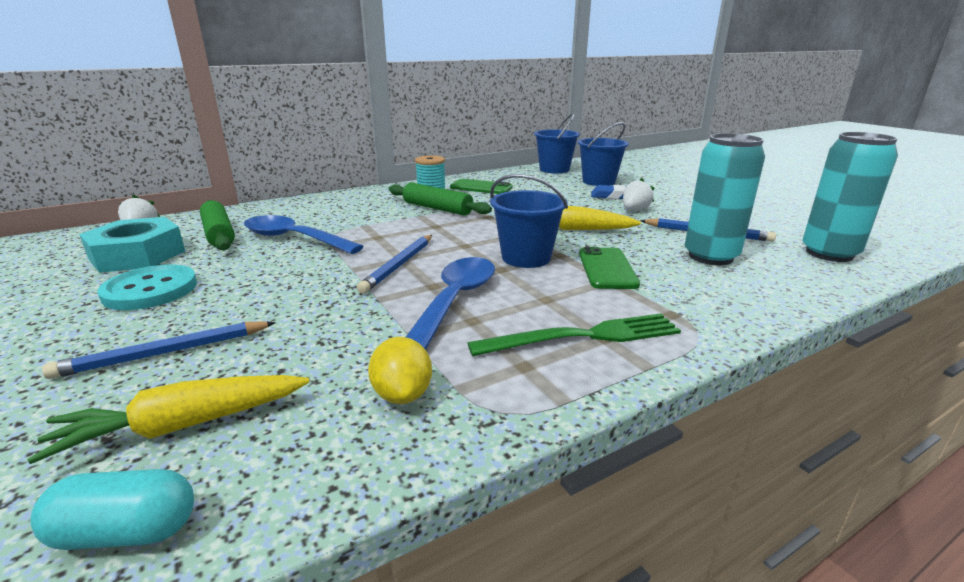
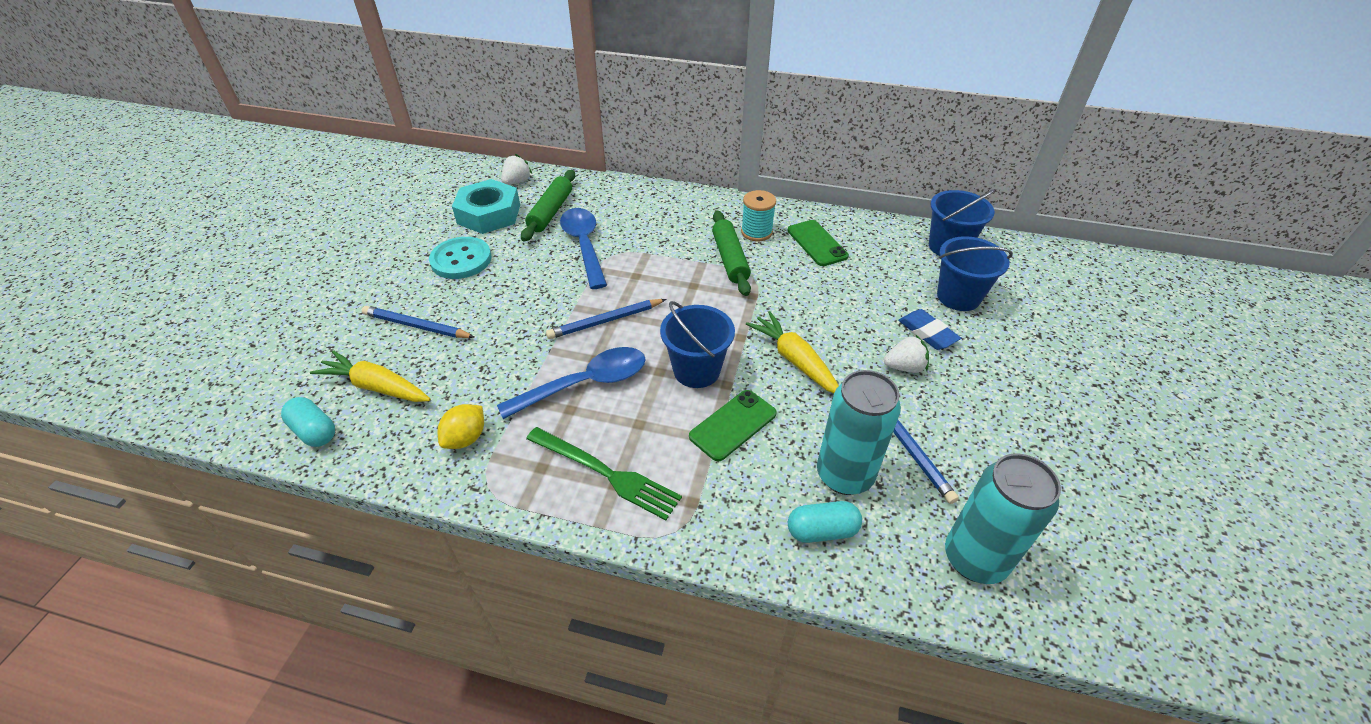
camera: 45 degrees right, 20 degrees up
none -> turquoise capsule [788,501,862,543]

